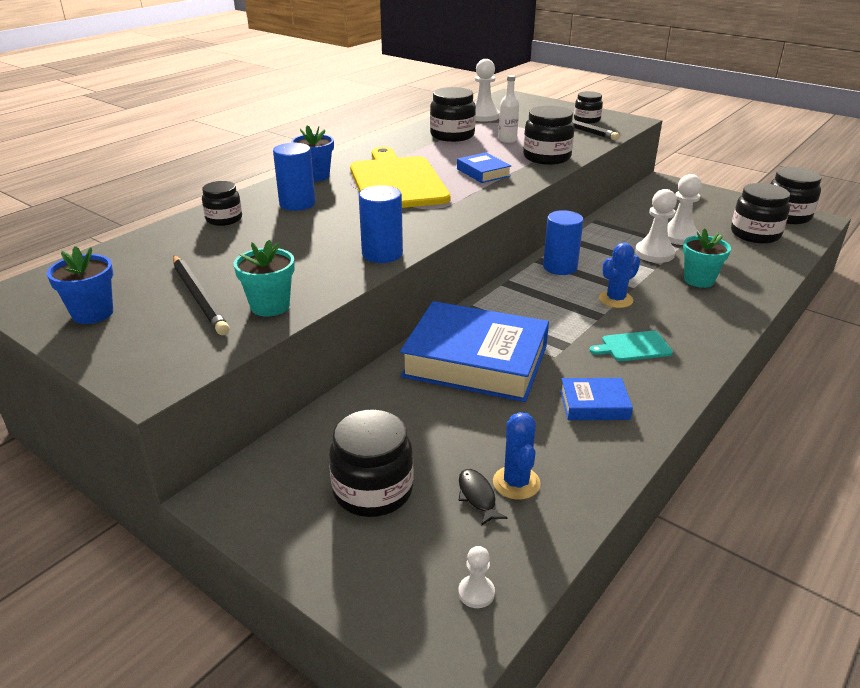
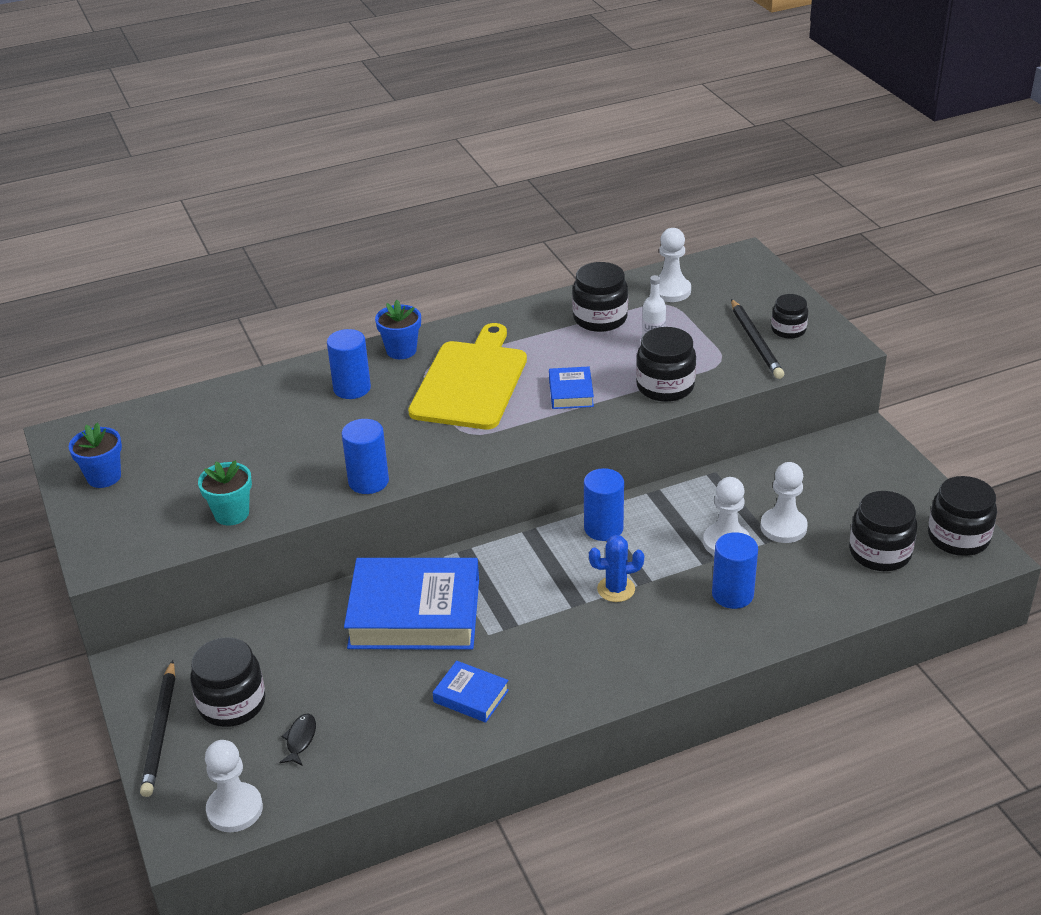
camera: 30 degrees right, 5 degrees up
black pencil [173,255,230,335] -> black pencil moved to [140,660,175,797]
black jar [202,181,242,226] -> none
blue book [400,301,549,402] -> blue book turned 45 degrees counterclockwise [344,558,479,650]
white pawn [458,546,495,608] -> white pawn [205,740,263,832], size x1.94
blue cactus [493,412,541,500] -> none
turquoise cutting board [589,331,673,361] -> none
turquoise flower pot [683,228,731,288] -> blue cylinder [712,532,758,609]

